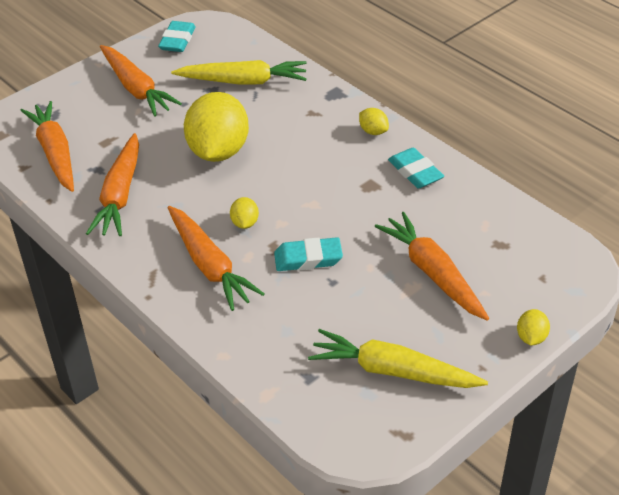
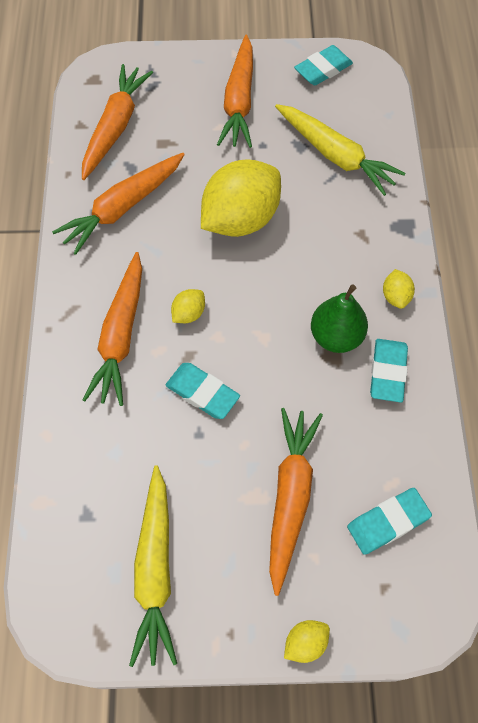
camera: 40 degrees right, 20 degrees up
yellow carrot [308,329,488,388] -> yellow carrot turned 150 degrees counterclockwise [129,465,177,667]
none -> green pear [311,284,368,353]
none -> turquoise eraser [347,488,432,555]

